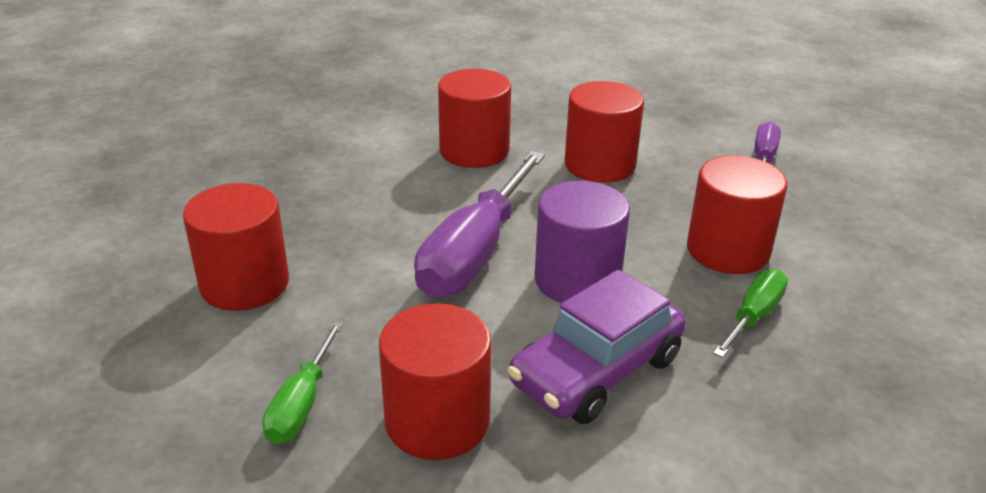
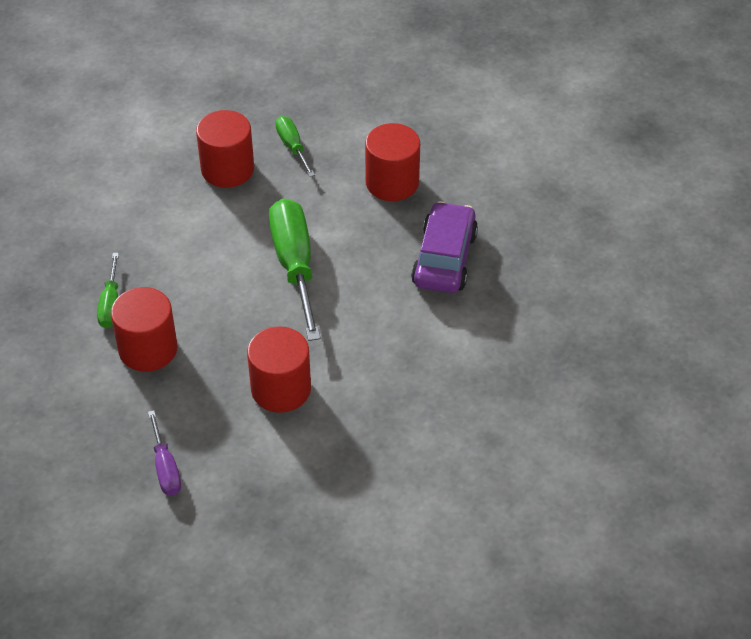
camera: 145 degrees right, 15 degrees up
purple screwdriver [414,151,545,298] -> green screwdriver [269,198,321,341]
red cylinder [438,69,511,168] -> none
purple car [508,270,686,424] -> purple car moved to [411,201,478,293]
purple cylinder [534,181,630,303] -> none

